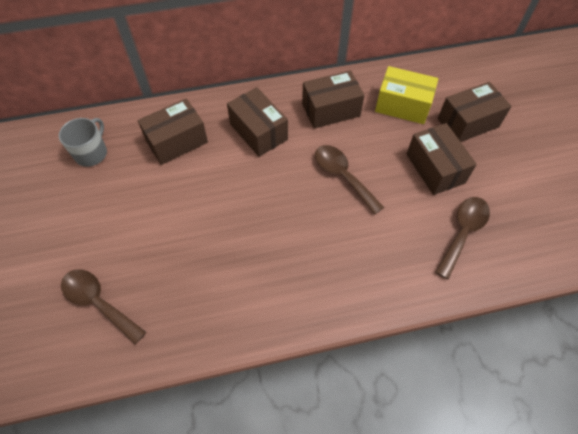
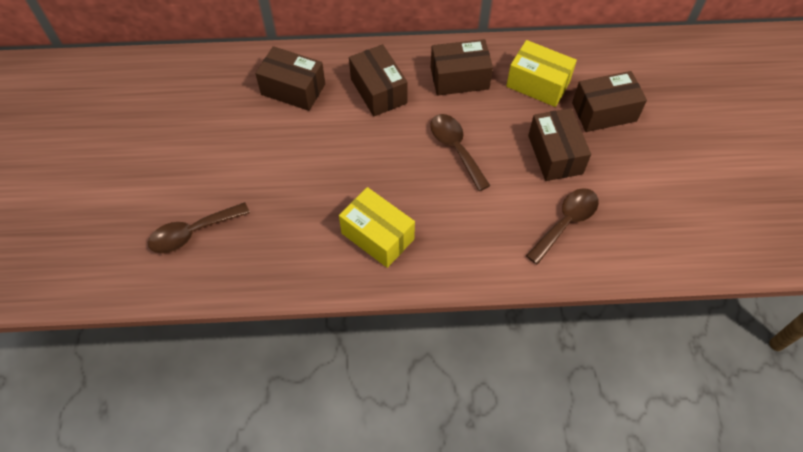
camera: 10 degrees right, 0 degrees up
grey mug [59,118,107,167] -> none
brown spoon [61,269,146,344] -> brown spoon turned 75 degrees counterclockwise [148,202,250,253]
brown box [138,98,208,165] -> brown box turned 45 degrees clockwise [255,46,325,111]
none -> yellow box [339,187,415,268]

